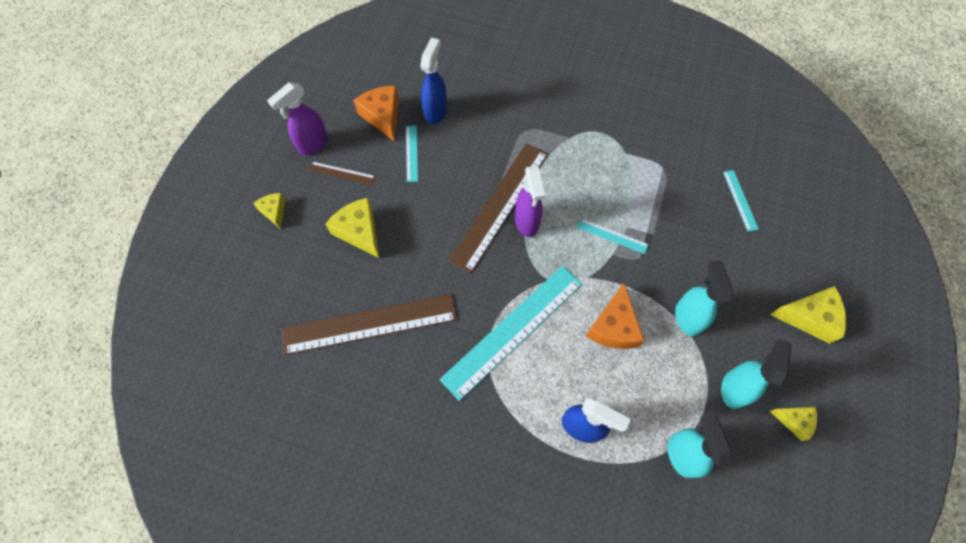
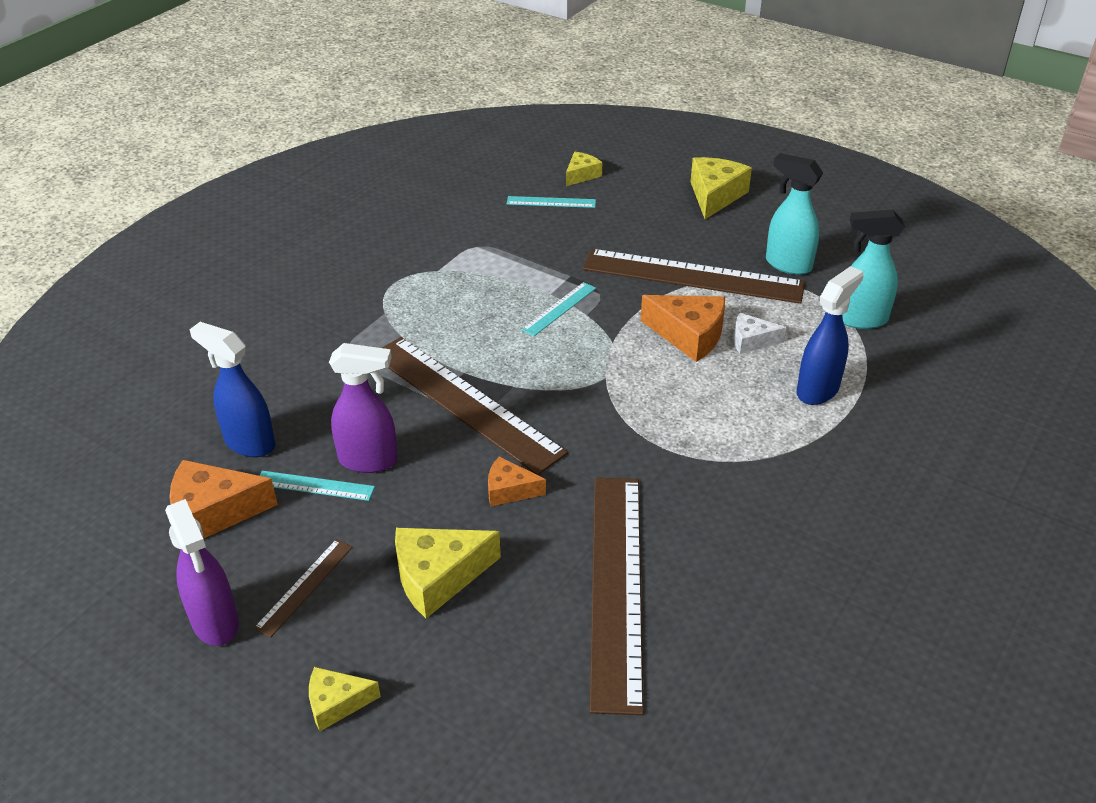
camera: 75 degrees left, 25 degrees down
turquoise ruler [440,266,582,401] -> none
purple spray bottle [515,166,545,237] -> purple spray bottle moved to [329,343,398,473]
turquoise spray bottle [675,260,733,336] -> brown ruler [583,249,805,304]
yellow cheese [770,407,817,441] -> yellow cheese moved to [566,152,602,186]
none -> orange cheese [488,456,546,507]
none -> white cheese [734,313,786,354]

